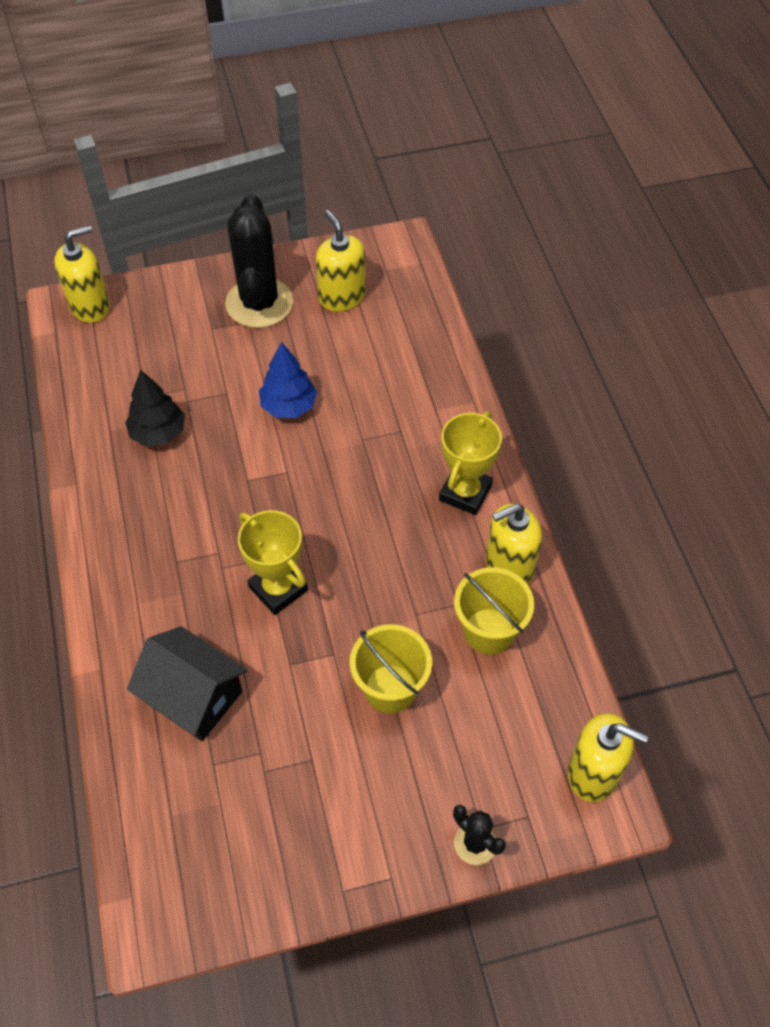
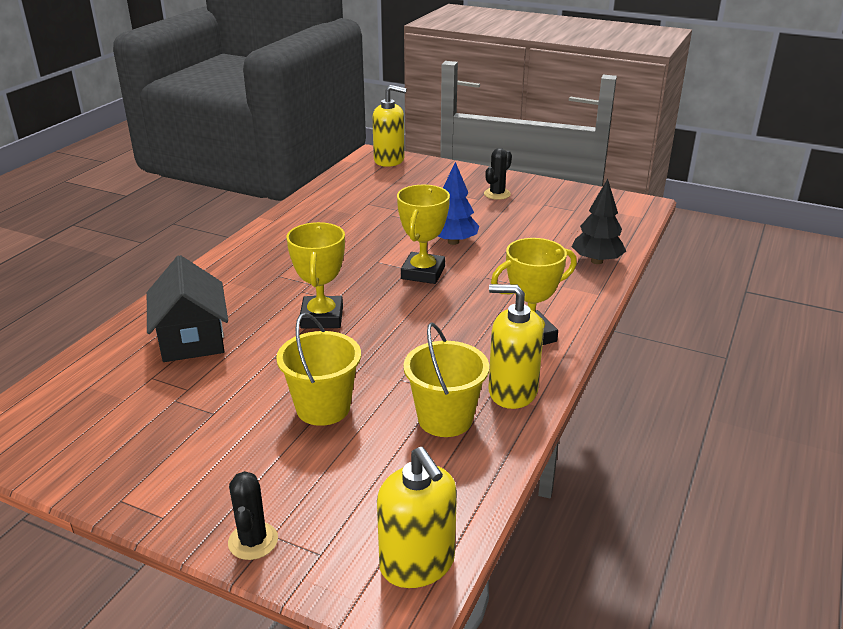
camera: 40 degrees right, 25 degrees down
black tree [125,370,185,447] -> black tree moved to [572,179,626,264]
black cactus [225,193,293,328] -> black cactus [484,148,512,200], size x0.47
yellow soap dispenser [316,210,366,312] -> none
none -> yellow trophy [397,185,450,284]

